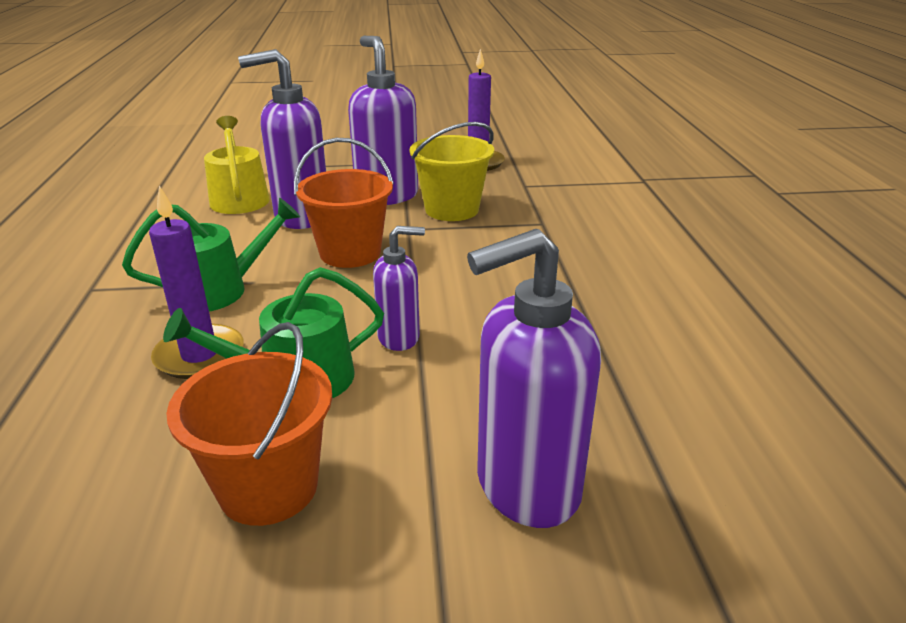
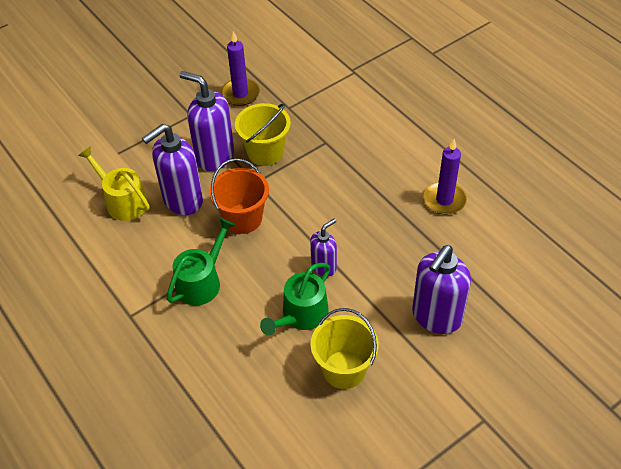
camera: 30 degrees left, 20 degrees up
purple candle [149,186,244,379] -> purple candle moved to [423,139,467,215]
orange bucket [166,322,332,526] -> yellow bucket [310,308,379,389]

